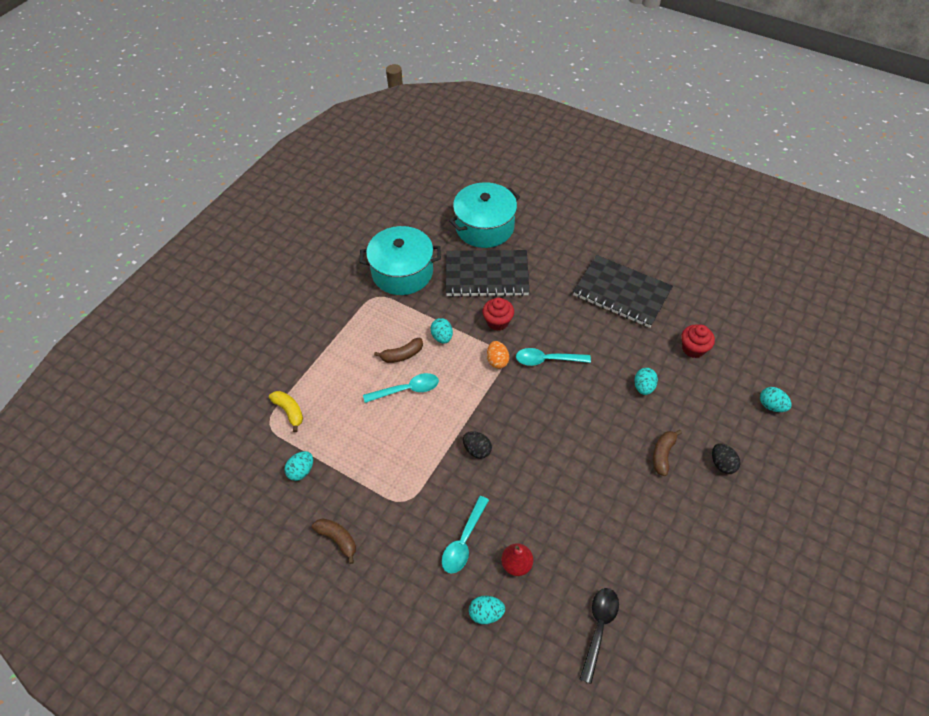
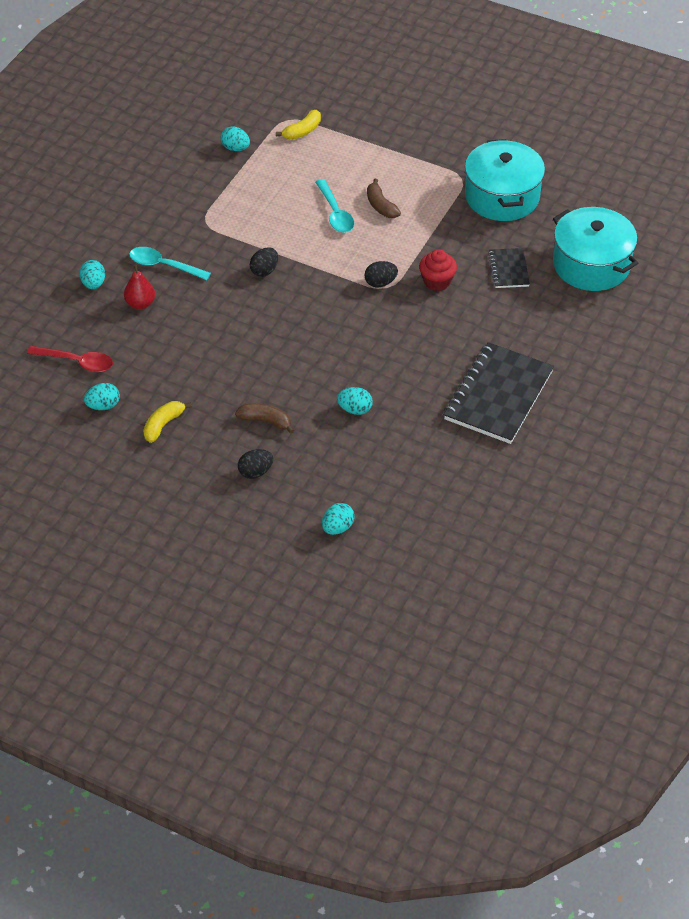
camera: 85 degrees right, 5 degrees down
brown banana [312,518,356,564] -> none
turquoise egg [431,318,453,343] -> turquoise egg moved to [84,383,120,410]
black notebook [446,250,530,297] -> black notebook [488,248,530,288], size x0.50
orange egg [487,341,509,369] -> black egg [364,261,398,288]
turquoise spoon [516,348,591,366] -> none
black spoon [580,588,619,684] -> red spoon [27,346,113,372]
red cupcake [681,325,715,358] -> none
none -> yellow banana [143,401,192,443]

